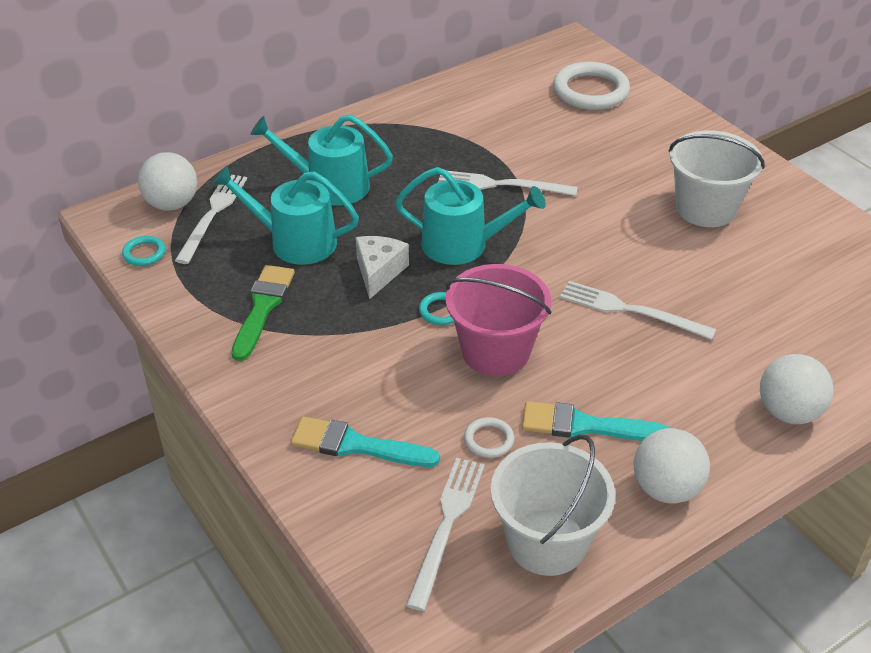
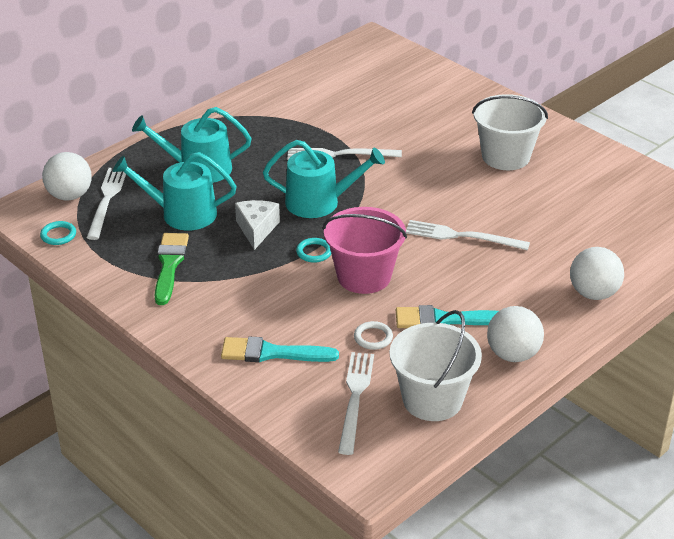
camera: 10 degrees left, 5 degrees down
white ring [553,62,630,110] -> none

